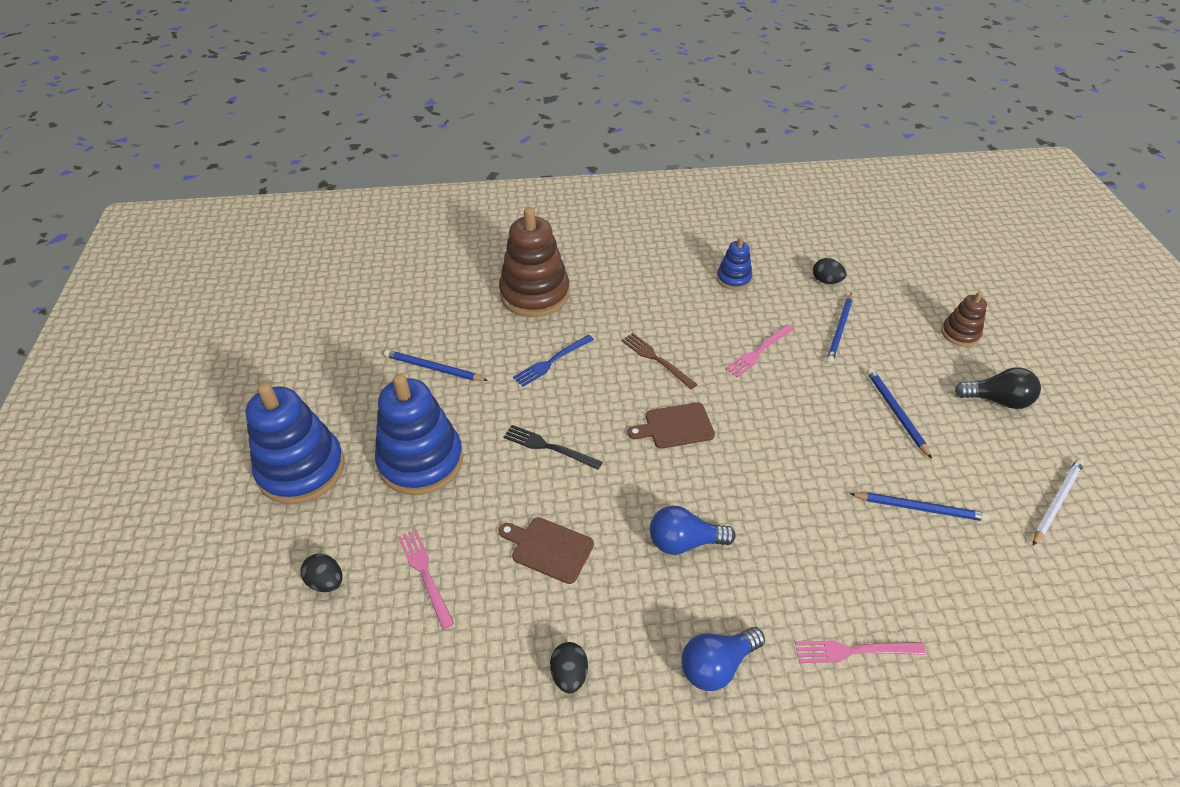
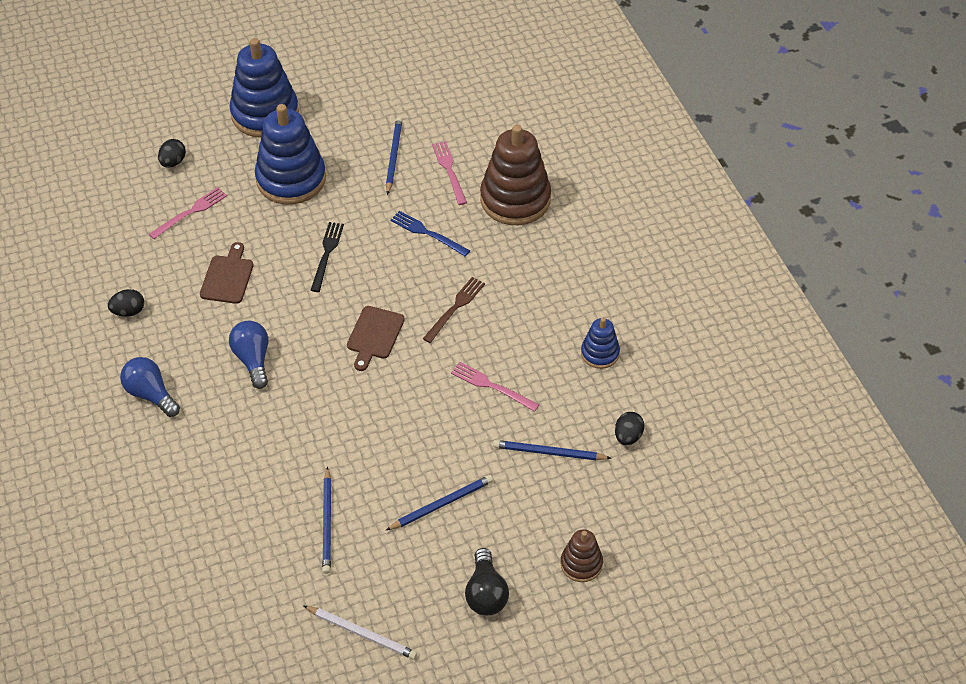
camera: 75 degrees right, 5 degrees up
brown cutting board [628,403,715,449] -> brown cutting board turned 135 degrees counterclockwise [347,306,405,371]
pink fork [795,640,926,663] -> pink fork moved to [432,141,467,205]

